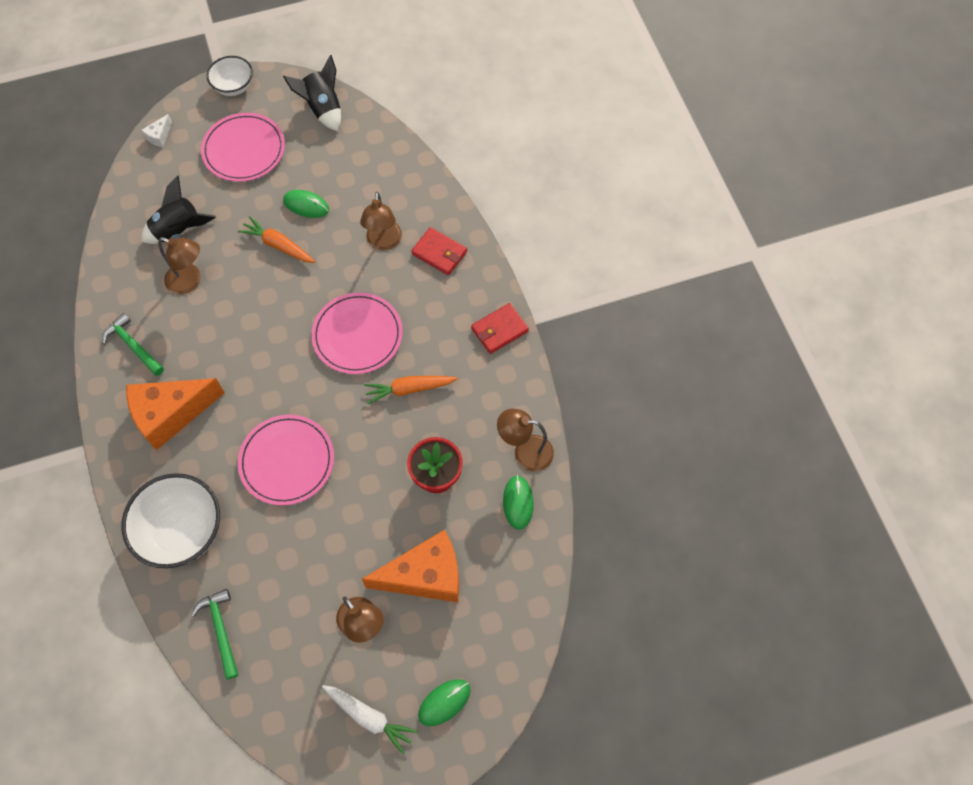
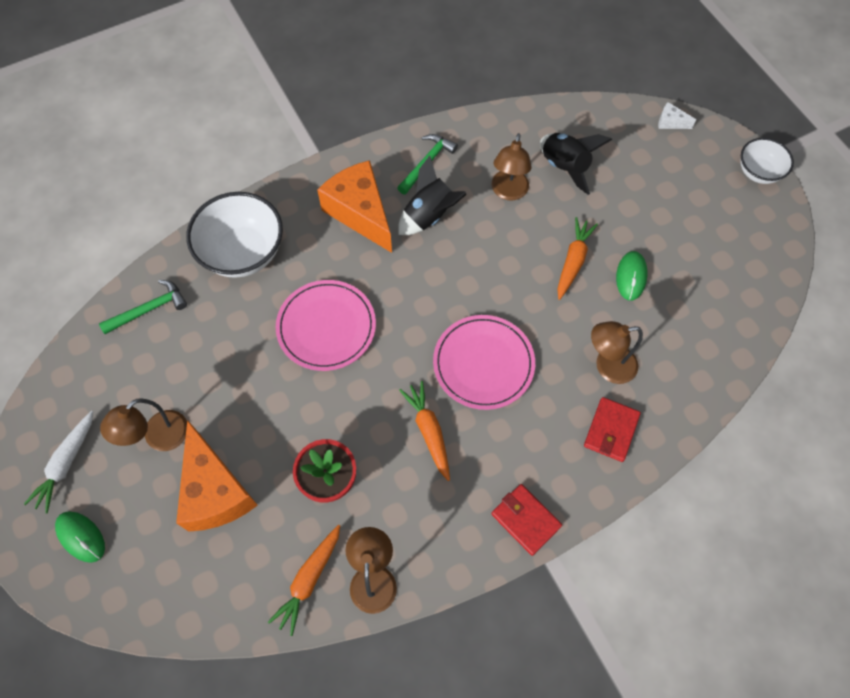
camera: 80 degrees right, 0 degrees up
pink plate [201,113,285,182] -> none
black rocket [283,55,341,131] -> black rocket moved to [398,156,467,235]
green mouse [503,475,534,530] -> orange carrot [268,525,340,636]

